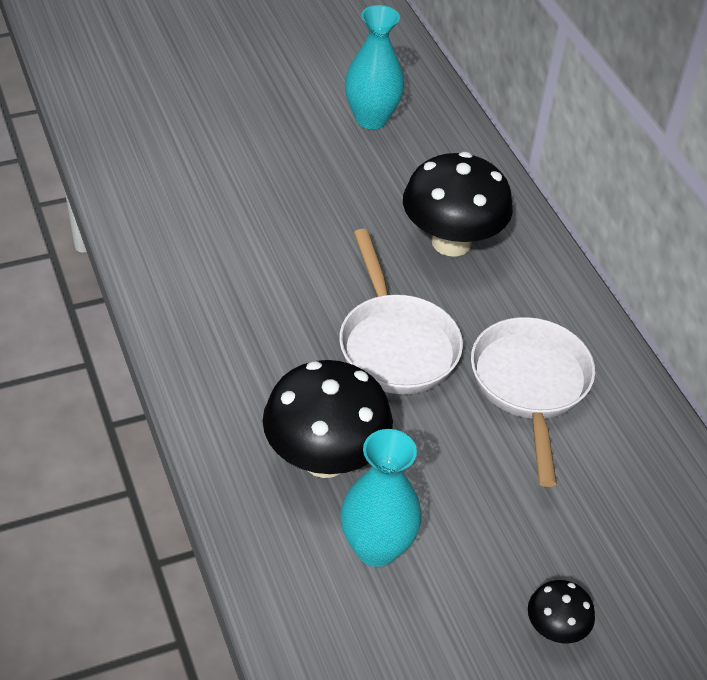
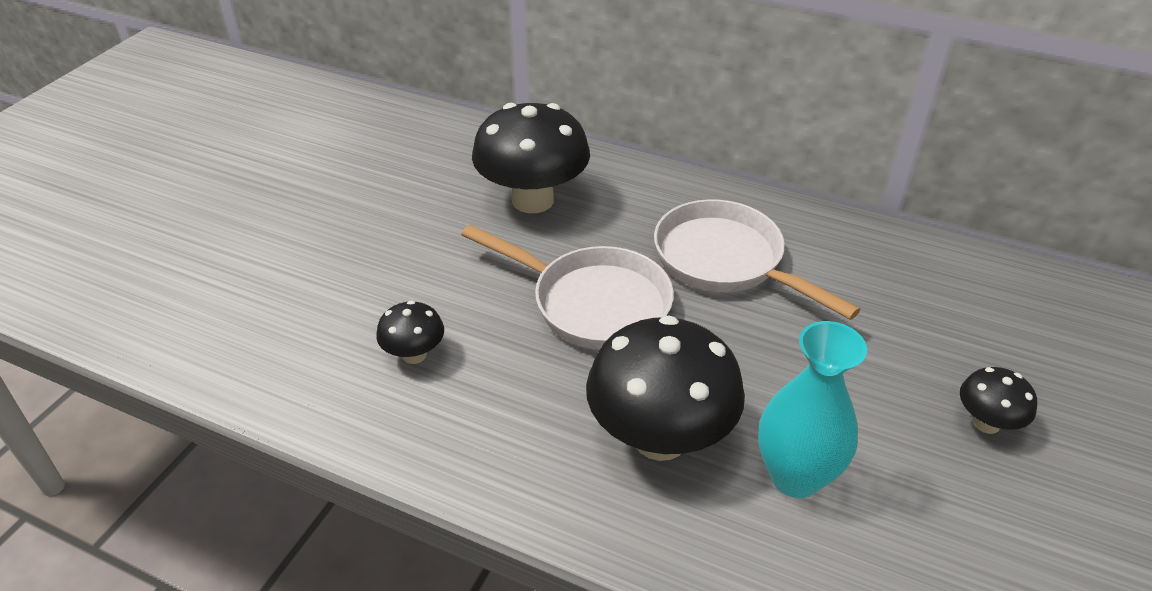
camera: 40 degrees left, 5 degrees down
turquoise vase [345,5,404,129] -> none
none -> black mushroom [376,301,444,364]

